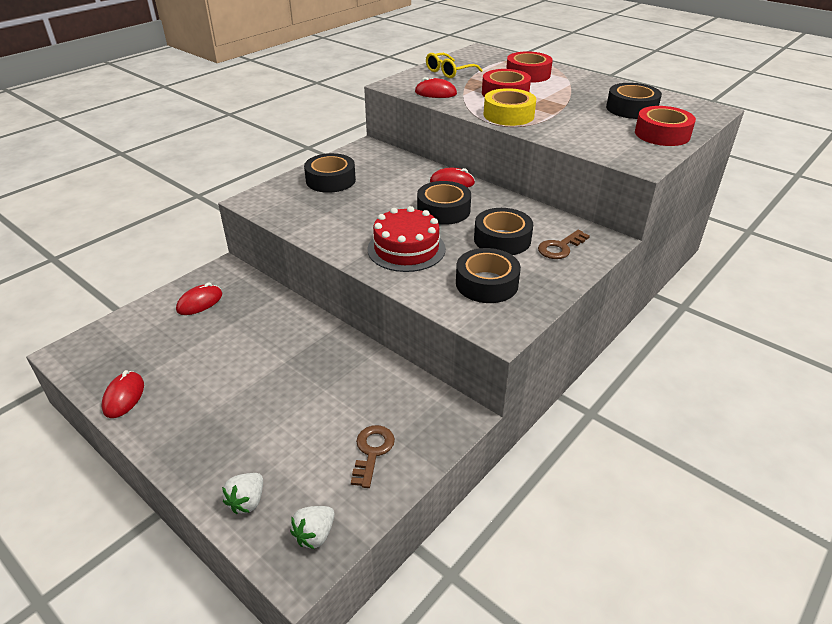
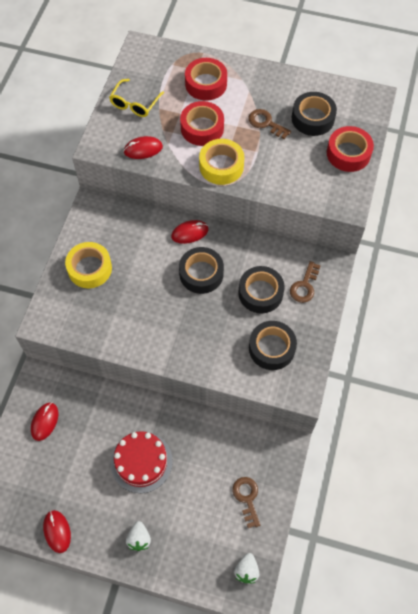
camera: 25 degrees left, 25 degrees up
white strawberry [222,473,263,514] -> white strawberry moved to [126,521,151,551]
black tape [304,153,356,193] -> yellow tape [65,242,112,288]
red cake [368,206,446,272] -> red cake moved to [111,431,173,493]
none -> brown key [248,109,291,139]

